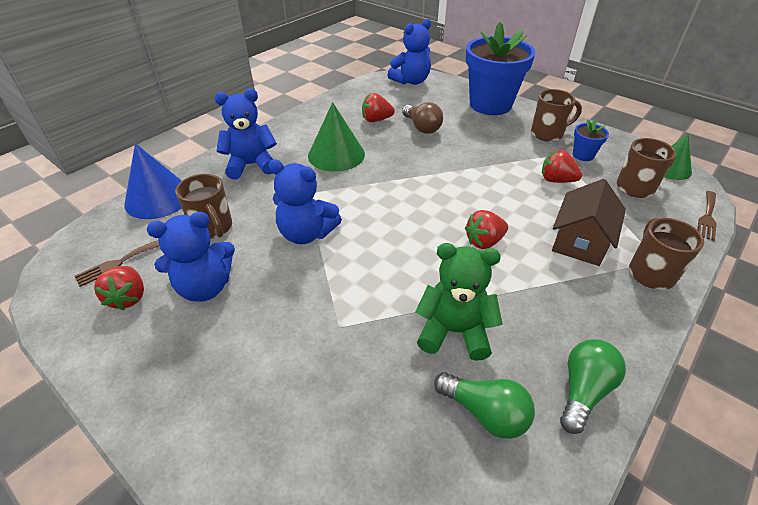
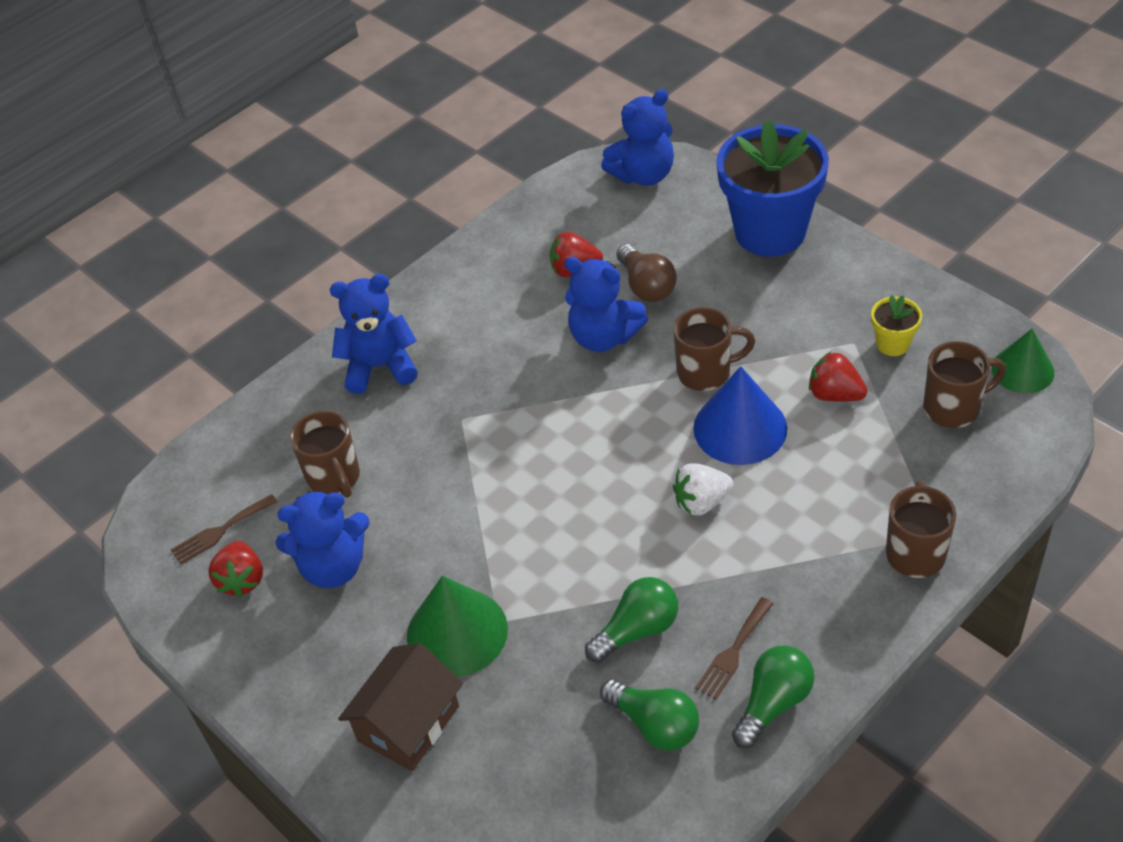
camera: 10 degrees right, 5 degrees up
blue cone [125,143,182,219] -> blue cone moved to [693,366,787,465]
blue teddy bear [268,159,342,244] -> blue teddy bear moved to [564,257,648,352]
green cone [308,102,365,172] -> green cone moved to [407,576,508,677]
green teddy bear [415,243,503,361] -> green light bulb [585,577,678,663]
red strawberry [465,210,508,249] -> white strawberry [673,463,733,516]
brown mug [531,89,582,142] -> brown mug moved to [673,307,755,391]
brown house [552,179,626,266] -> brown house moved to [338,643,463,771]
blue flower pot [573,119,609,161] -> yellow flower pot [871,295,922,356]
brown fork [697,191,717,241] -> brown fork moved to [695,597,774,700]

